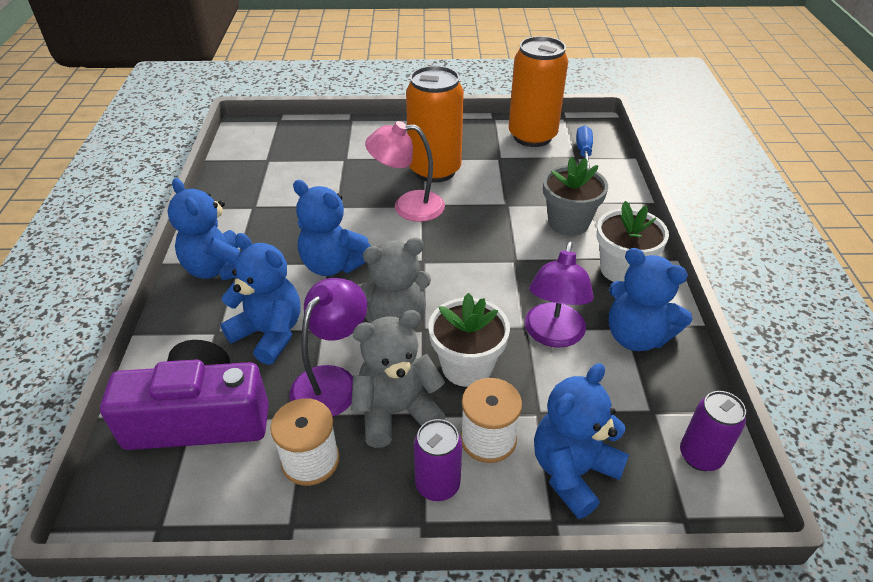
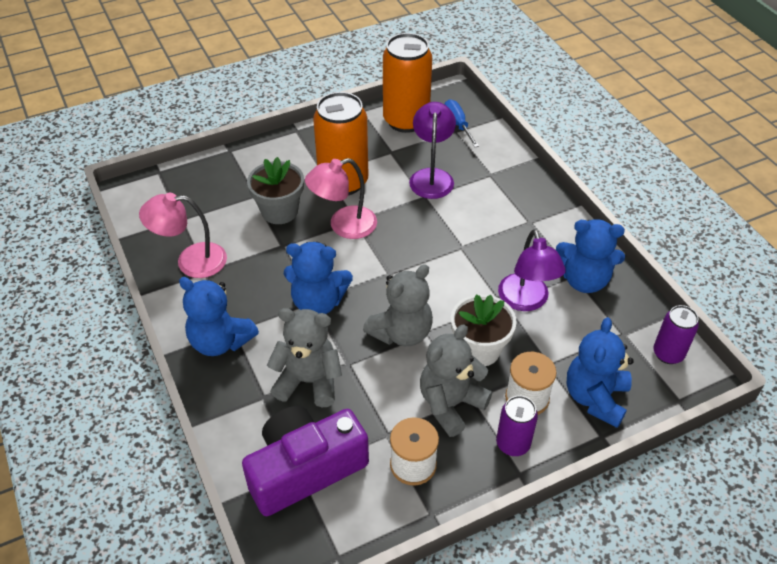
camera: 25 degrees left, 5 degrees up
blue teddy bear [220,233,300,365] -> grey teddy bear [267,308,342,407]
purple lamp [290,278,367,417] -> purple lamp moved to [409,102,456,199]
grey flower pot [543,157,608,236] -> grey flower pot moved to [247,157,304,224]
white flower pot [597,201,669,282] -> none
none -> pink lamp [139,193,227,278]

